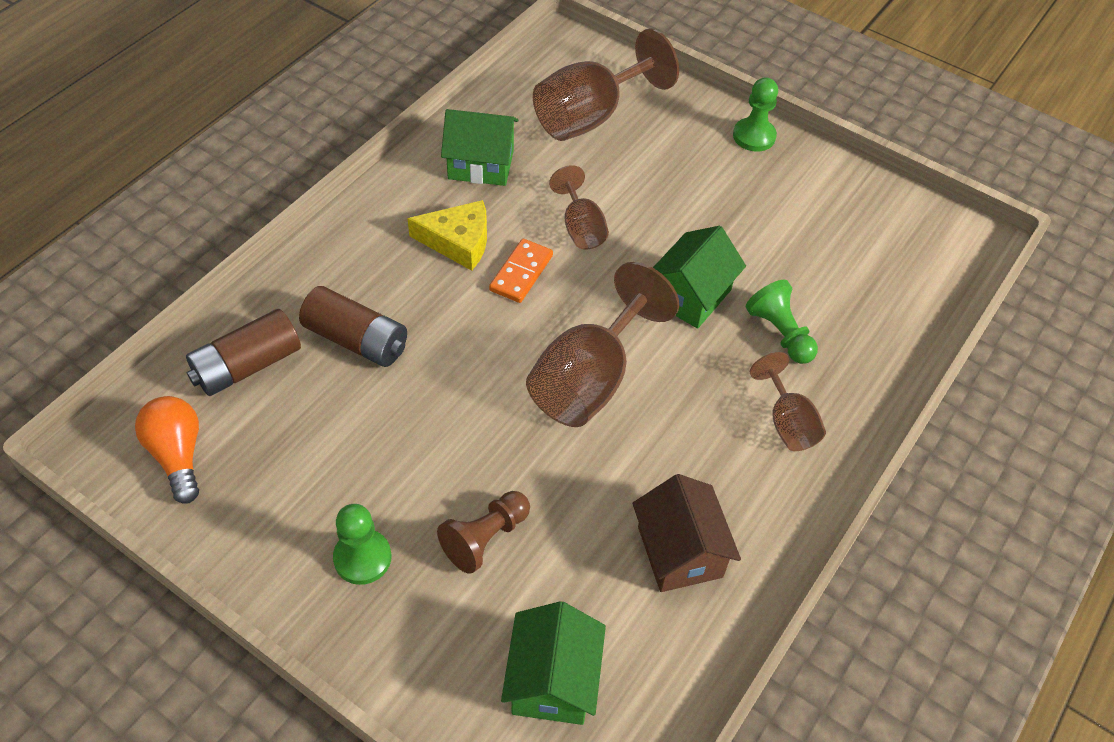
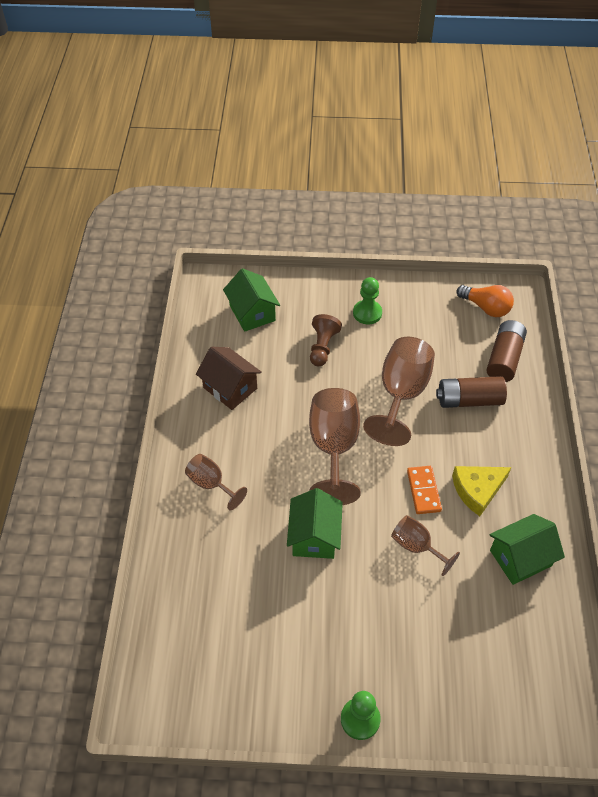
camera: 150 degrees right, 0 degrees up
brown goblet [533,28,679,141] -> brown goblet moved to [363,337,435,446]
green pawn [746,280,818,364] -> none

